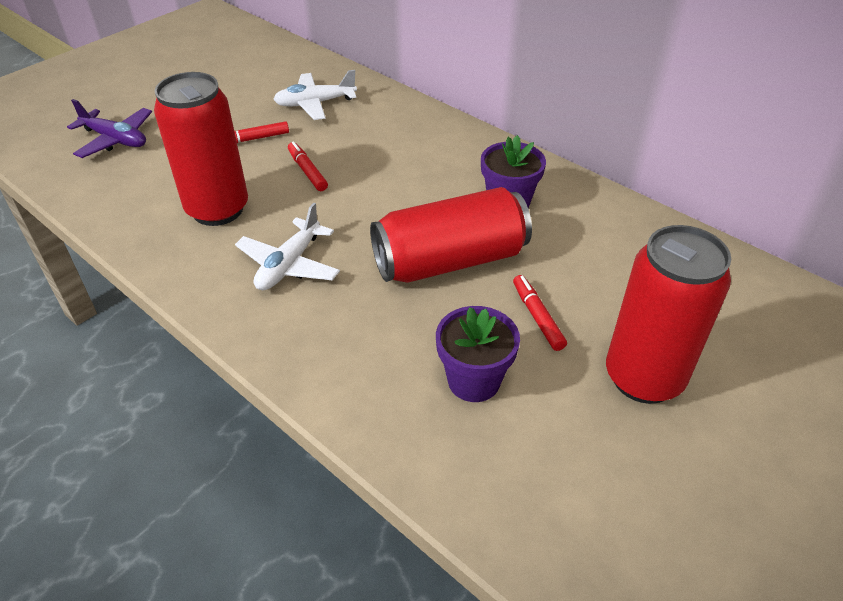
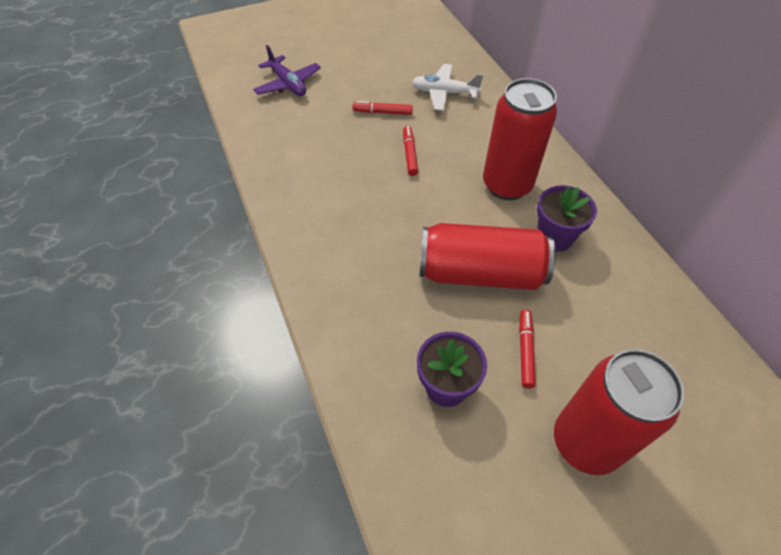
camera: 25 degrees right, 10 degrees up
red can [154,72,248,226] -> red can moved to [483,78,557,200]
white plane [235,203,340,291] -> none

